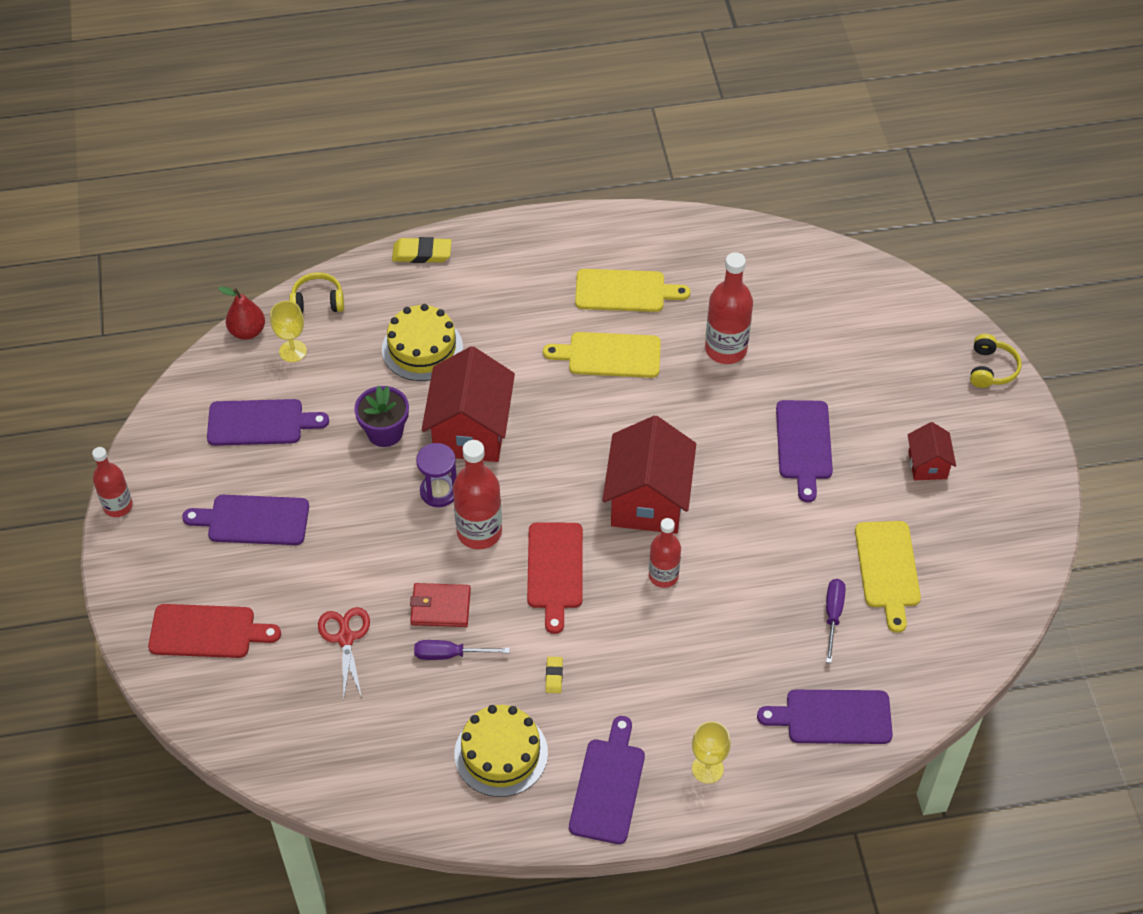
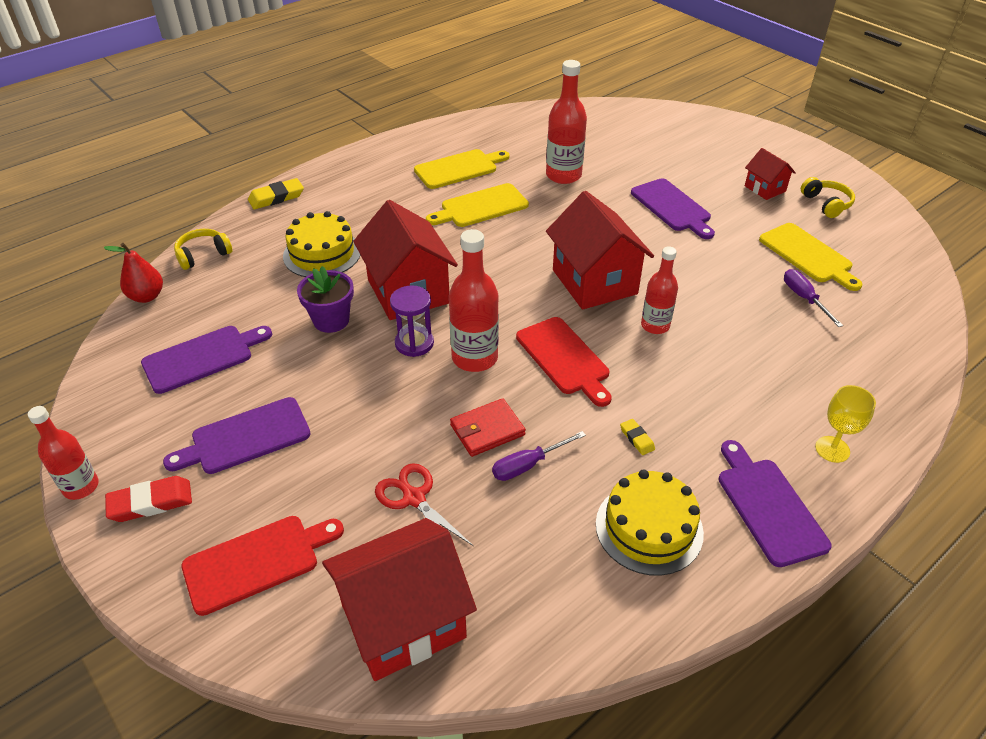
camera: 30 degrees left, 10 degrees down
yellow goblet [270,301,307,362] -> none
purple cutting board [757,690,893,744] -> none
yellow headphones [970,334,1022,388] -> yellow headphones moved to [801,177,855,218]
none -> red eraser [105,476,192,522]
none -> red house [322,518,477,681]

